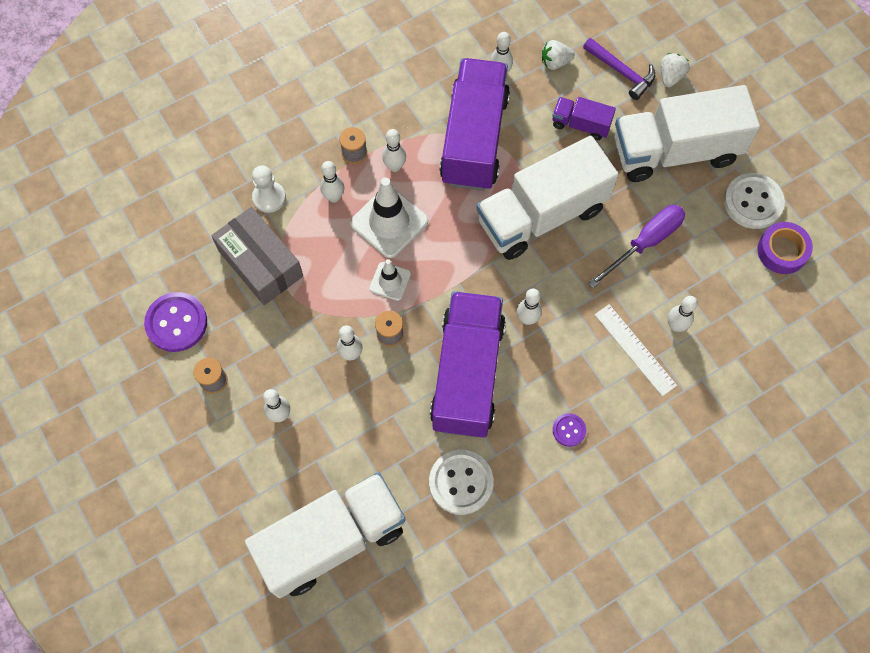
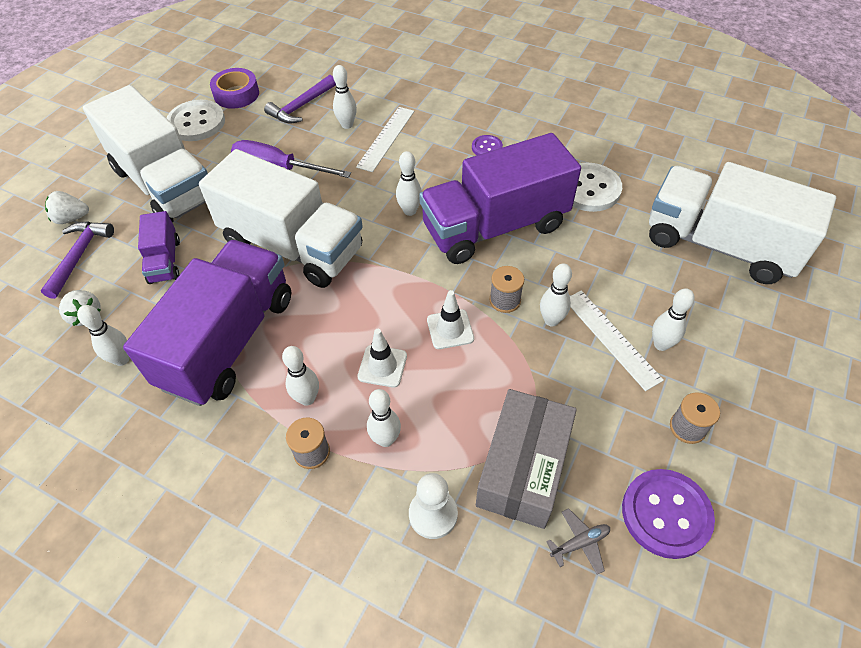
camera: 120 degrees left, 15 degrees down
white traffic cone [350,177,428,258] -> white traffic cone [357,329,407,388], size x0.56
purple truck [439,58,510,191] -> purple truck turned 135 degrees clockwise [123,240,291,406]
none -> purple hammer [264,75,336,124]
none -> grey plane [546,508,610,575]
none -> white ruler [570,291,664,391]

